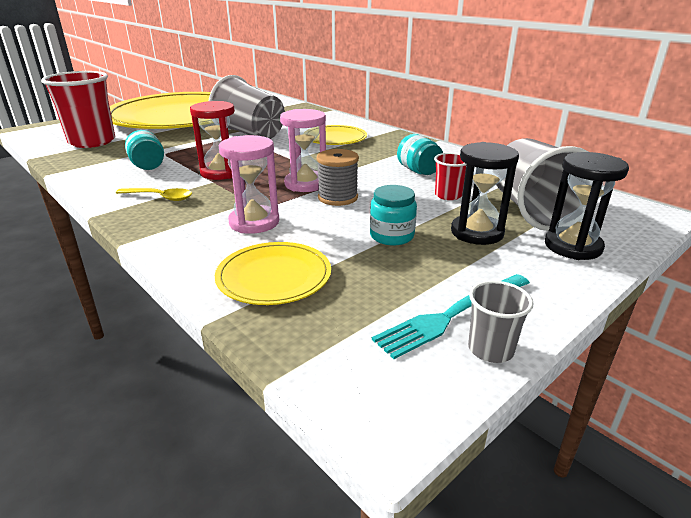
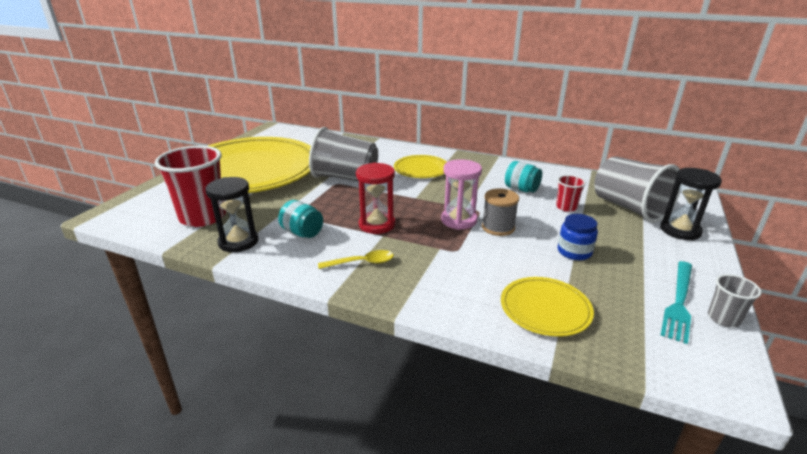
camera: 25 degrees left, 0 degrees up
pink hourglass [219,135,279,234] -> none
turquoise jar [370,185,417,245] -> blue jar [558,214,598,260]
black hourglass [451,142,519,245] -> black hourglass moved to [205,177,258,252]

